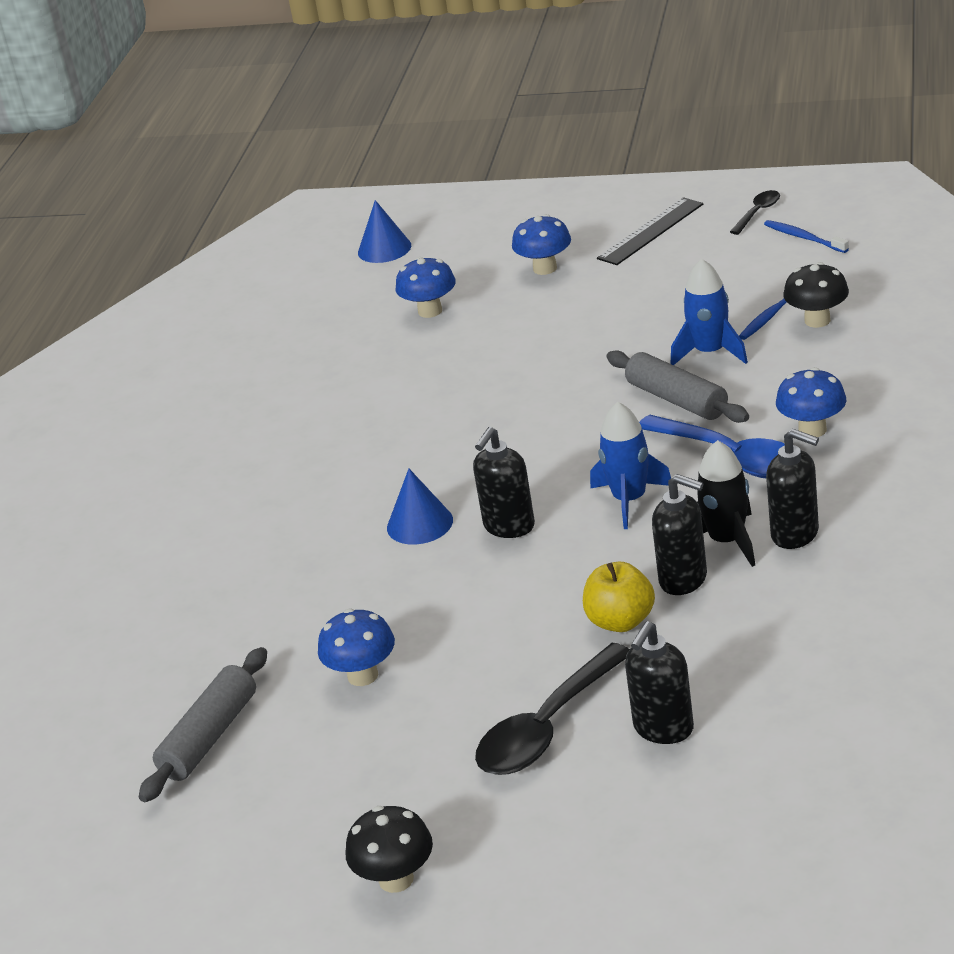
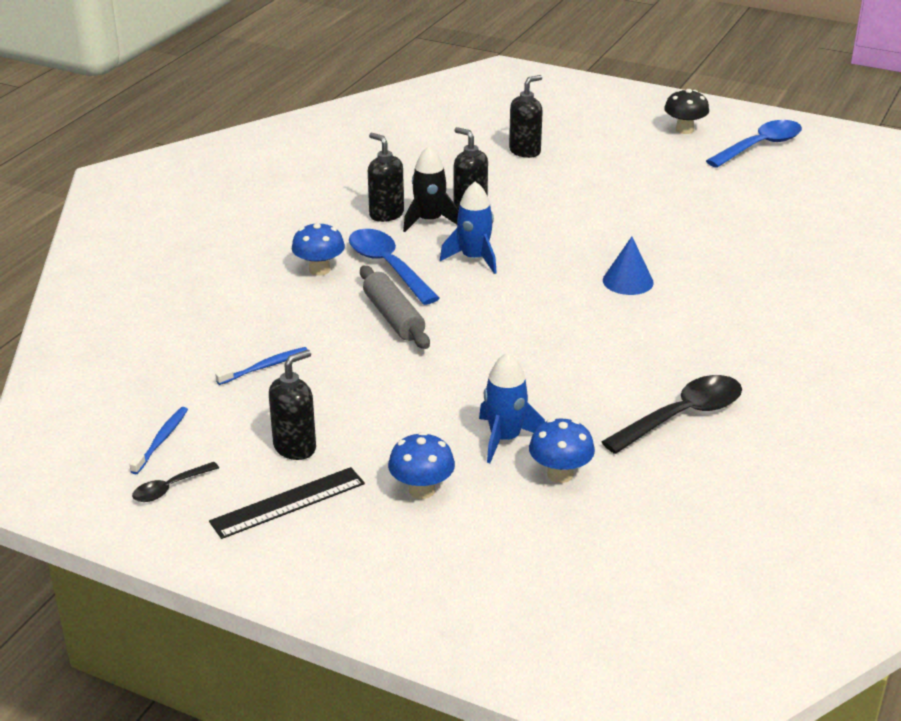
camera: 170 degrees left, 0 degrees up
grey rolling pin [139,647,267,802] -> none
blue mushroom [318,609,395,686] -> none
blue cone [358,200,411,263] -> none
black soap dispenser [473,427,535,538] -> black soap dispenser moved to [269,350,316,460]
black spoon [475,643,630,775] -> black spoon moved to [601,375,742,454]
yellow apple [583,562,655,632] -> none
blue rocket [671,259,748,365] -> blue rocket moved to [479,352,545,463]
blue toothbrush [764,220,849,253] -> blue toothbrush turned 135 degrees counterclockwise [129,407,188,474]
black mushroom [784,262,849,328] -> none
none -> blue spoon [706,120,802,168]

